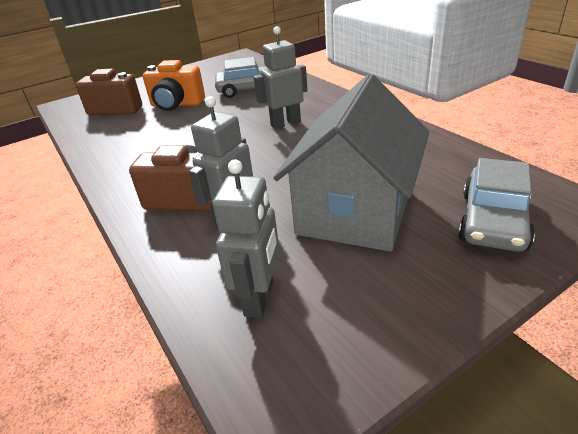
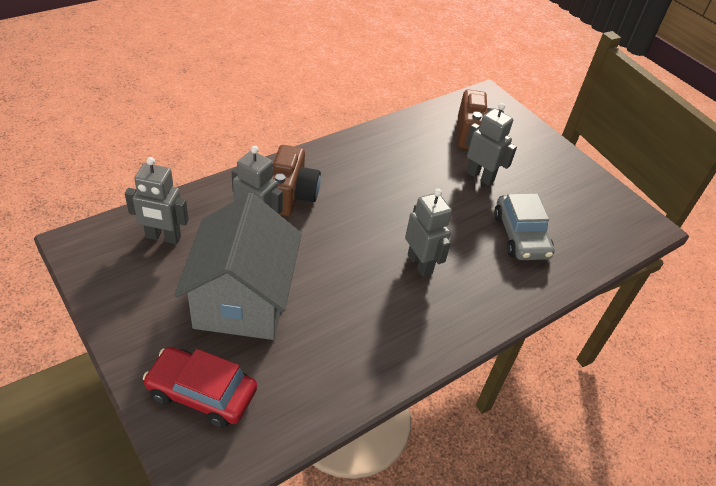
camera: 80 degrees right, 10 degrees up
orange camera [143,60,205,111] -> grey robot [466,103,517,186]
grey house [273,74,430,252] -> grey house turned 75 degrees clockwise [174,193,302,340]
grey car [458,158,535,252] -> red car [143,347,257,428]

